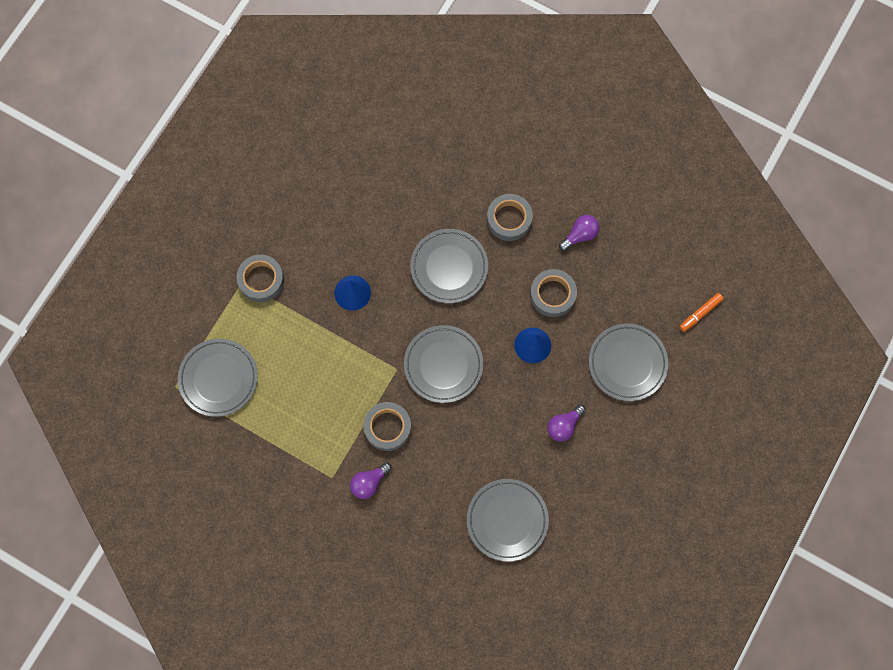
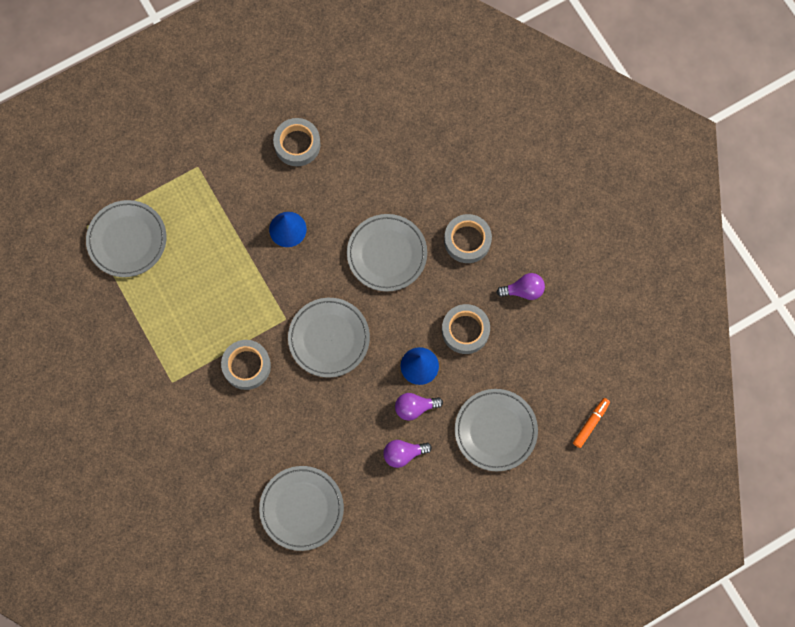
camera: 30 degrees right, 0 degrees up
grey tape [237,255,284,302] -> grey tape moved to [273,118,321,166]
purple light bulb [350,462,392,499] -> purple light bulb moved to [395,393,443,421]
orange marker [679,293,724,332] -> orange marker turned 135 degrees clockwise [573,398,610,448]

